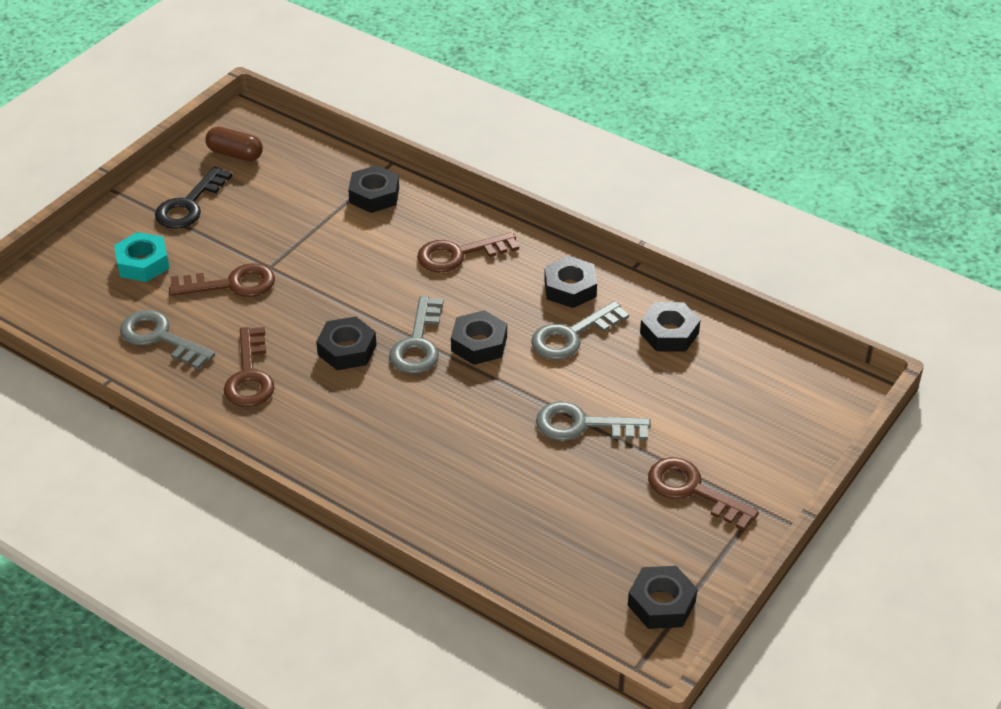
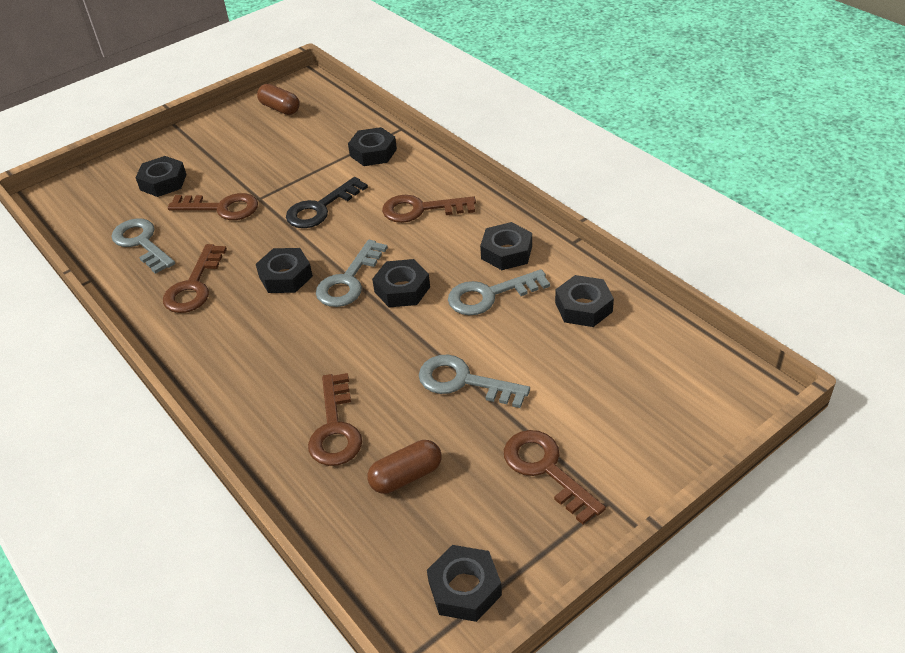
camera: 20 degrees right, 0 degrees up
turquoise nut [114,232,169,282] -> black nut [136,156,187,197]
black key [155,166,232,229] -> black key moved to [286,177,368,228]
none -> brown key [308,373,362,466]
none -> brown capsule [368,440,442,494]

